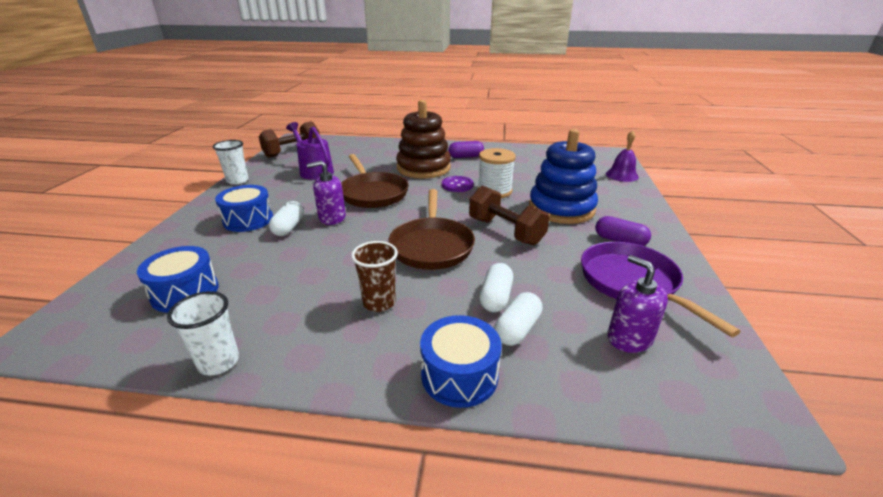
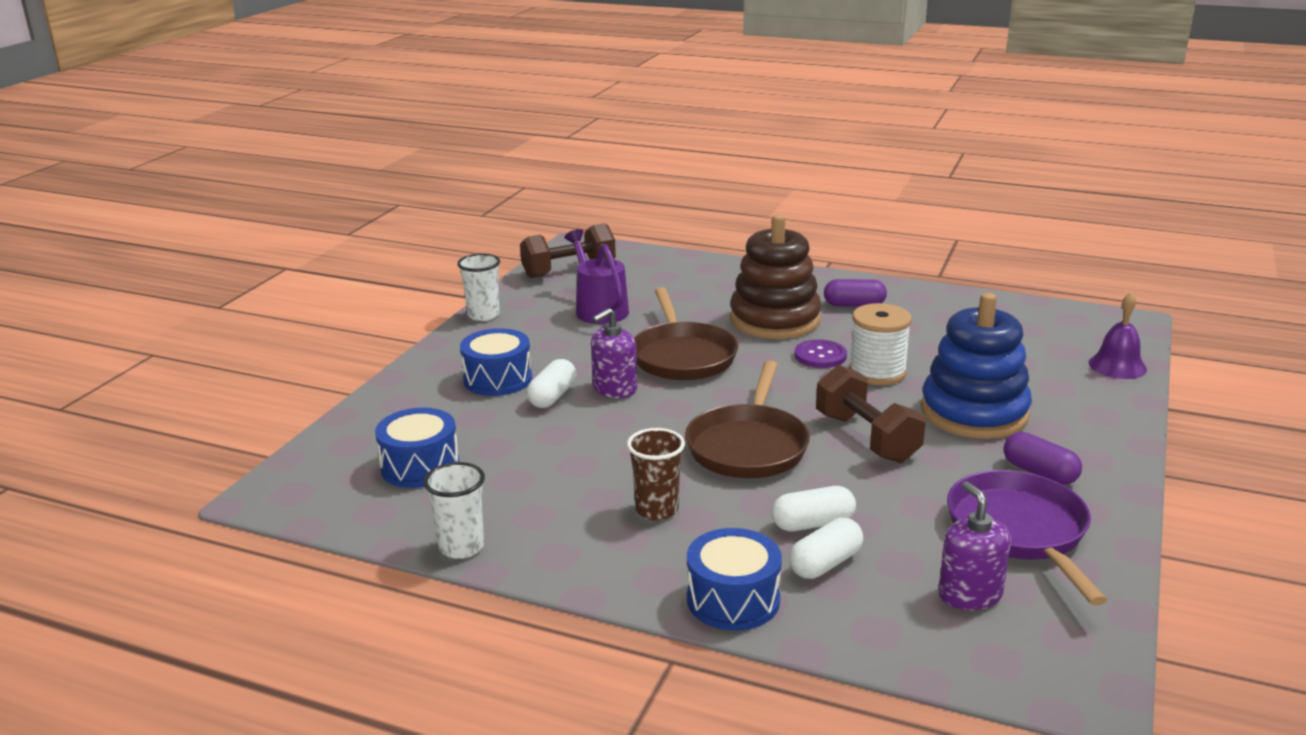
camera: 15 degrees right, 5 degrees down
purple soap dispenser [307,161,346,225] -> purple soap dispenser turned 45 degrees counterclockwise [591,308,637,398]
white capsule [480,263,513,312] -> white capsule turned 45 degrees clockwise [772,486,856,531]

